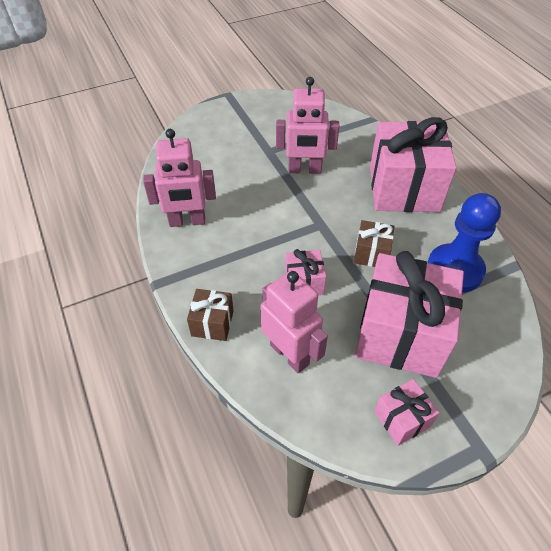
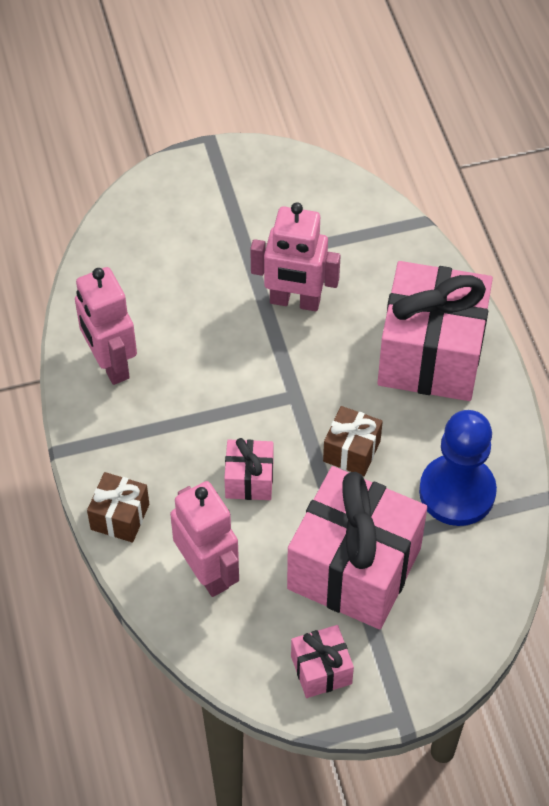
camera: 10 degrees right, 5 degrees up
pink robot [143,129,216,227] -> pink robot turned 60 degrees clockwise [75,267,137,385]

